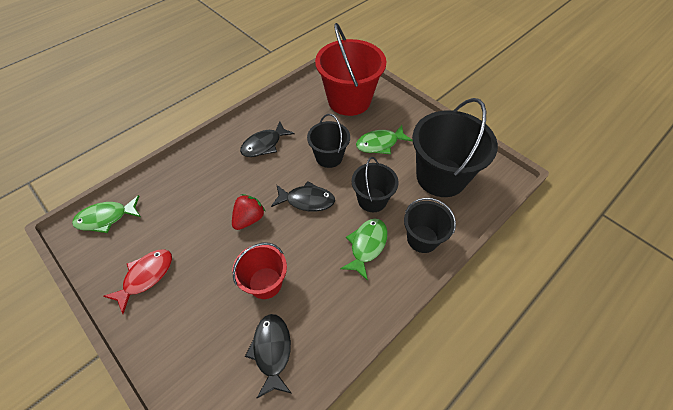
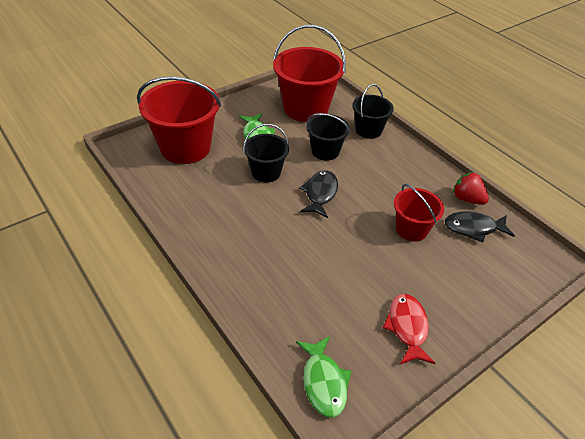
camera: 85 degrees left, 10 degrees down
red fish [103,249,172,314] -> red fish turned 45 degrees clockwise [383,294,436,364]
red strawberry [232,194,266,230] -> red strawberry moved to [453,172,489,205]
black fish [240,122,294,157] -> none
green fish [340,219,388,281] -> none
black bucket [412,98,498,197] -> red bucket [273,25,346,122]

